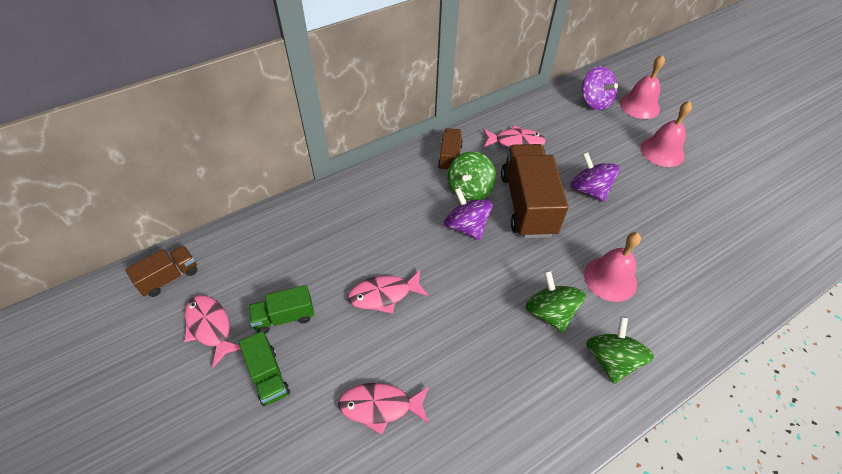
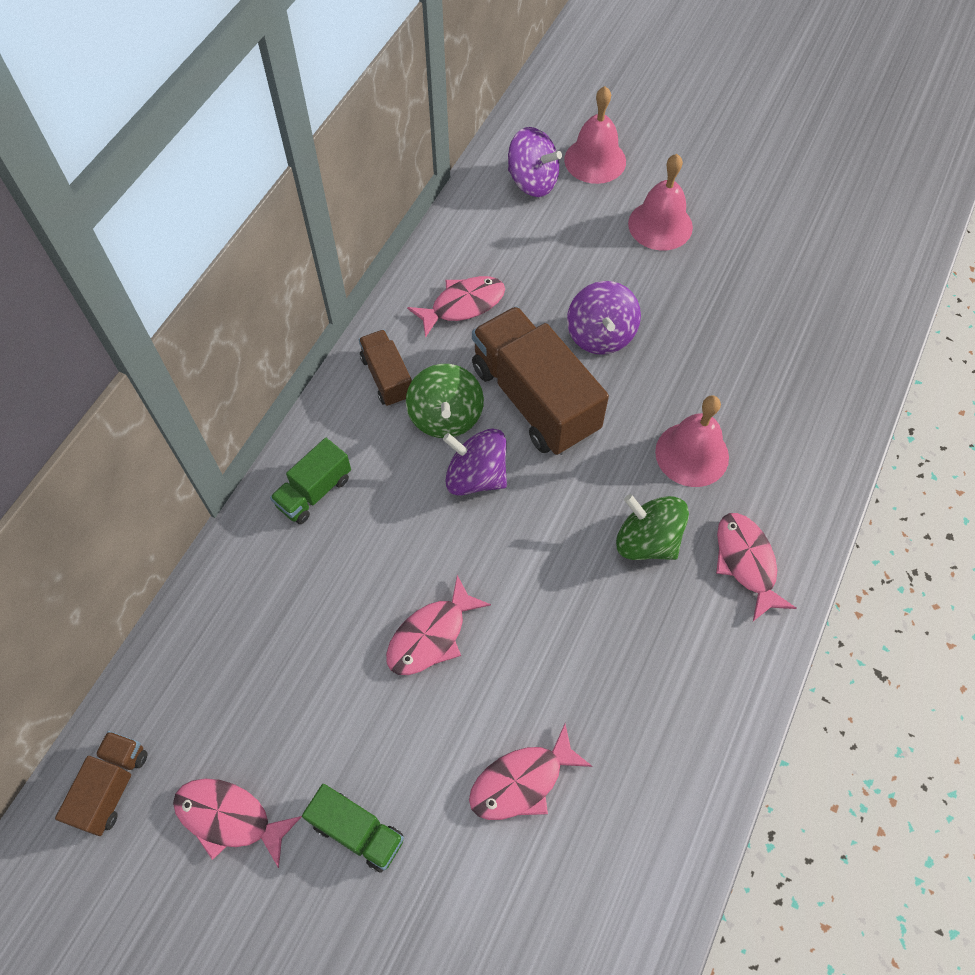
camera: 30 degrees left, 10 degrees up
green truck [248,285,314,334] -> green truck moved to [270,438,351,524]
purple spinning top [570,152,620,202] -> purple spinning top turned 120 degrees counterclockwise [567,281,641,355]
green spinning top [586,316,654,384] -> pink fish [716,513,796,621]

